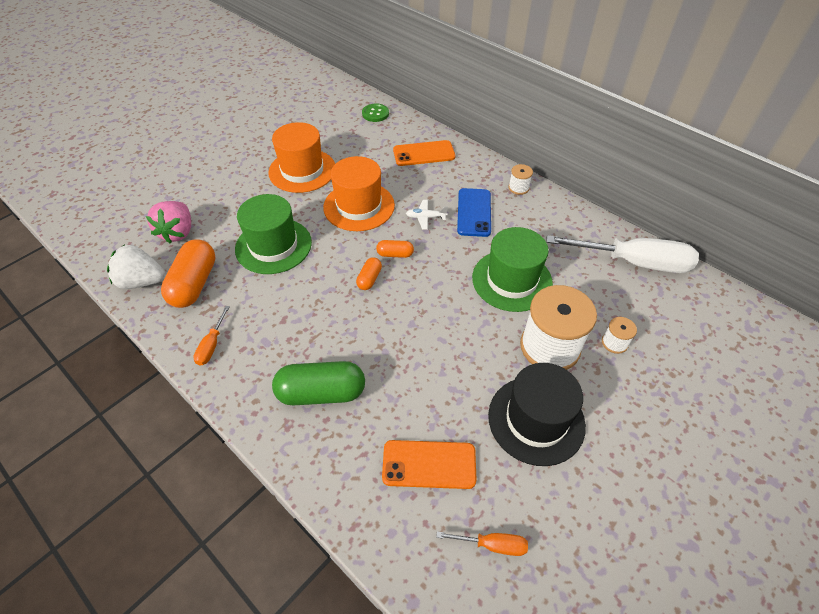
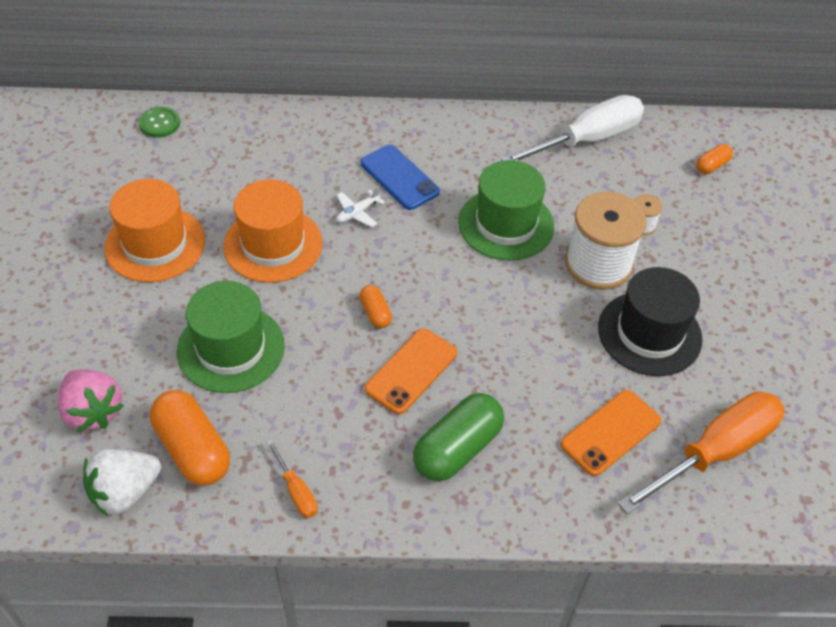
camera: 45 degrees left, 0 degrees up
orange capsule [376,240,414,258] -> orange capsule moved to [696,144,733,174]
orange phone [393,140,455,166] -> orange phone moved to [365,328,457,414]
orange screwdriver [436,531,528,556] -> orange screwdriver [618,391,785,514], size x2.26
white spool [509,164,533,195] -> none

